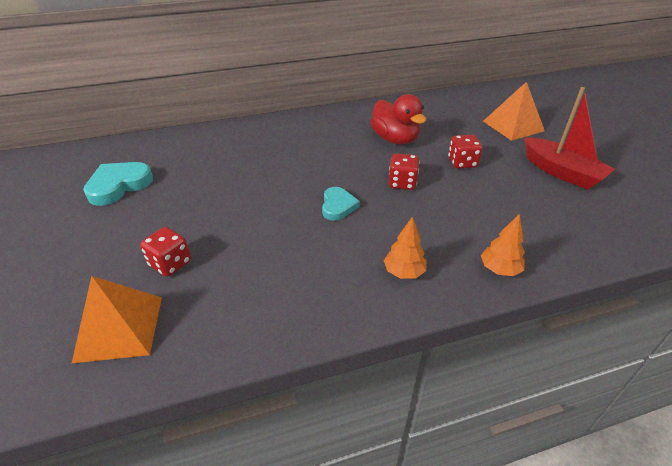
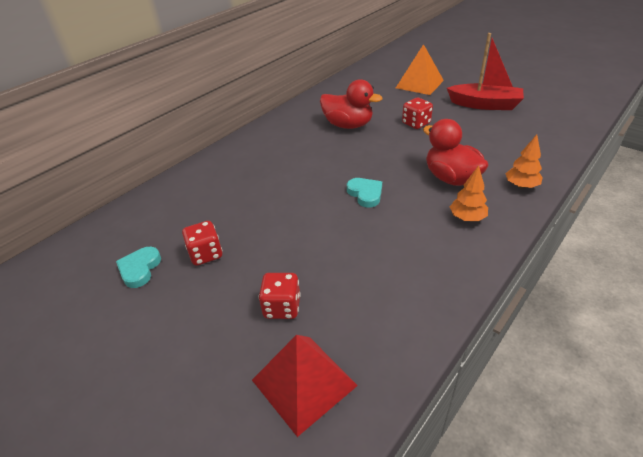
camera: 30 degrees left, 0 degrees up
orange pyramid [72,276,162,363] -> red pyramid [252,335,358,437]
turquoise heart [83,162,153,206] -> turquoise heart [116,247,161,288], size x0.65
red dice [389,153,419,190] -> red dice moved to [182,221,222,266]
none -> red duck [423,119,489,186]

